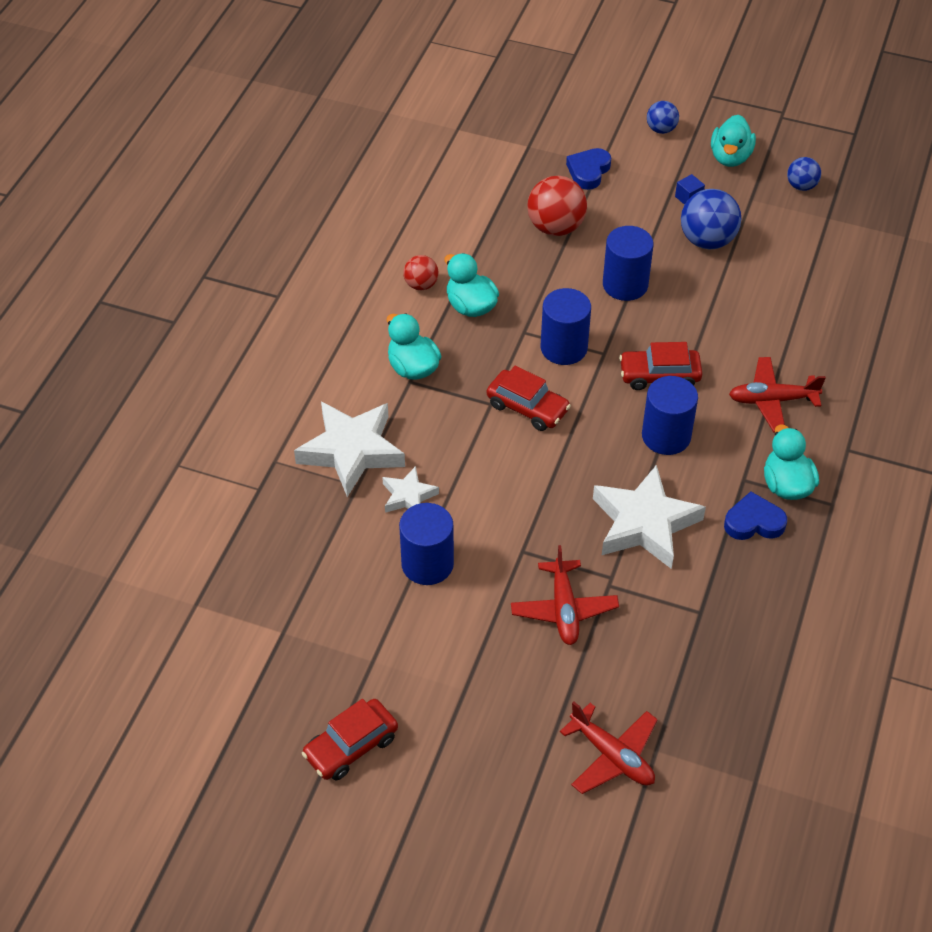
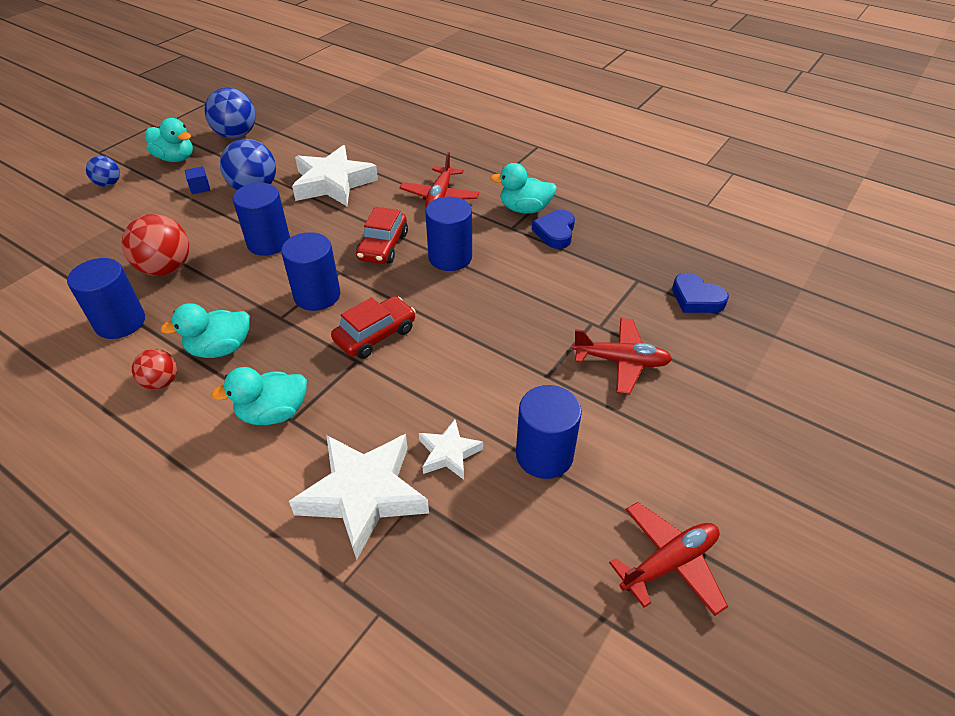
camera: 75 degrees left, 5 degrees down
red car [302,699,398,781] -> none
red plane [560,702,658,794] -> red plane moved to [609,502,728,616]
blue heart [566,148,611,190] -> blue heart moved to [672,273,729,313]
white star [593,465,706,569] -> white star moved to [292,145,378,206]
blue ball [787,157,821,191] -> blue ball [205,88,256,139], size x1.74
none -> blue cylinder [67,258,145,339]

